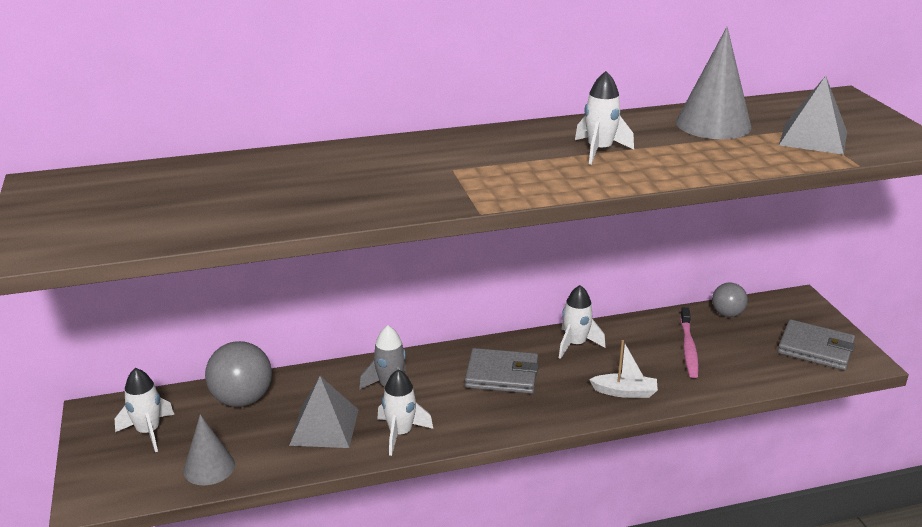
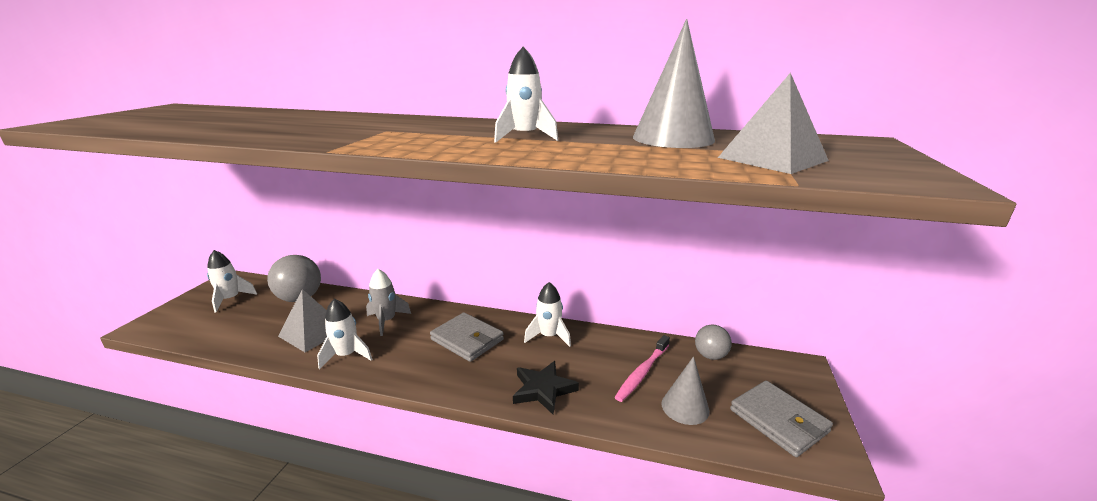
camera: 30 degrees right, 5 degrees down
grey cone [183,414,235,485] -> grey cone moved to [661,356,710,425]
white boat [589,340,658,398] -> black star [513,361,579,414]

